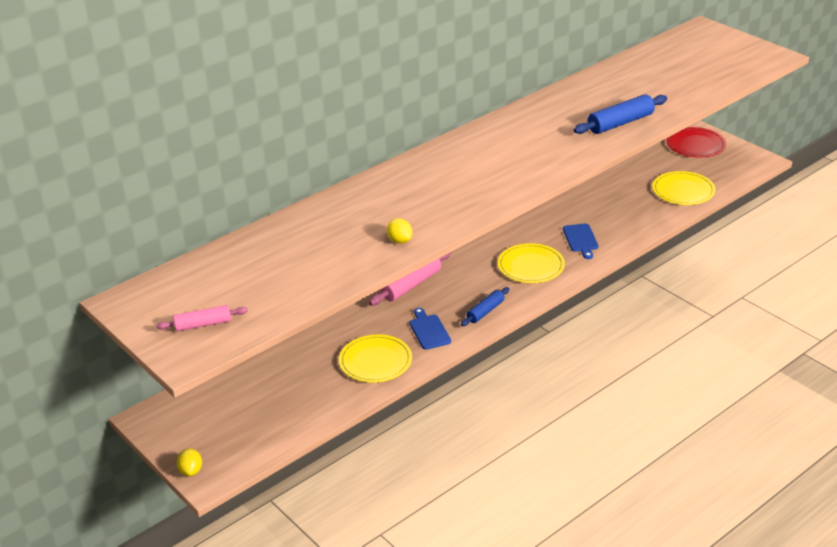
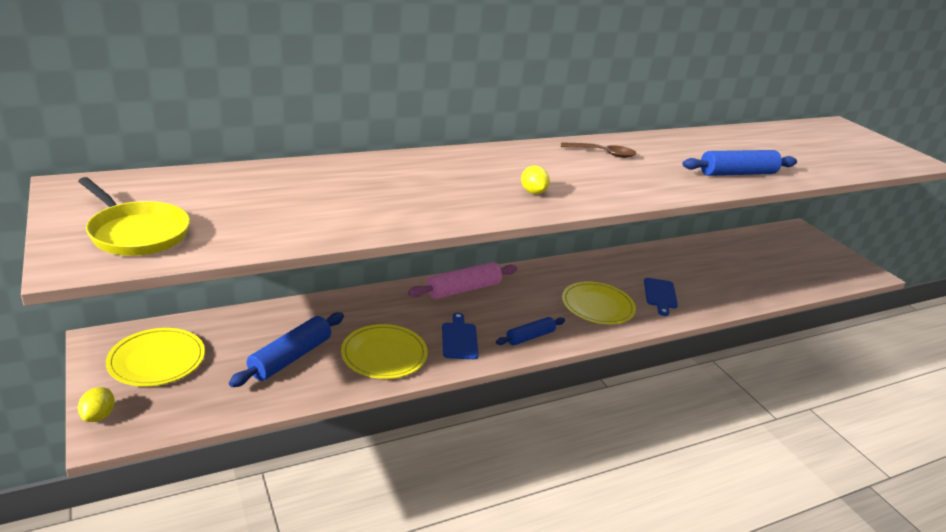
camera: 10 degrees right, 5 degrees down
pink rolling pin [156,305,248,331] -> yellow pan [78,177,190,256]
yellow lemon [387,218,412,243] -> yellow lemon moved to [521,166,550,194]
yellow plate [652,171,716,205] -> yellow plate moved to [106,328,205,386]
red plate [666,127,726,157] -> none
none -> blue rolling pin [229,312,344,387]
none -> brown spoon [561,142,637,158]

